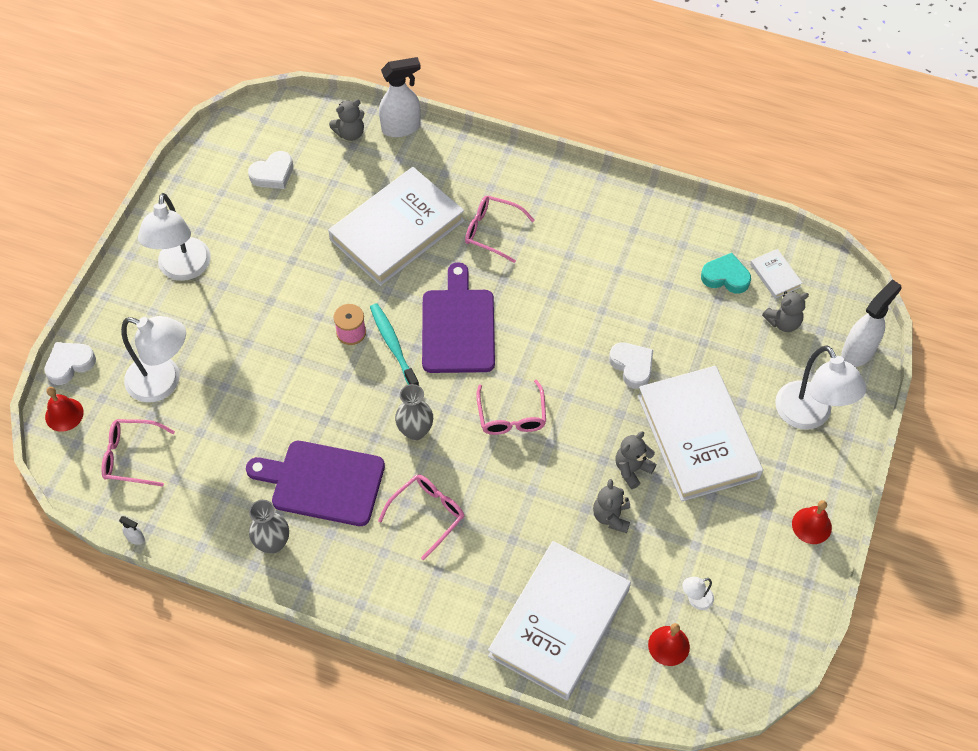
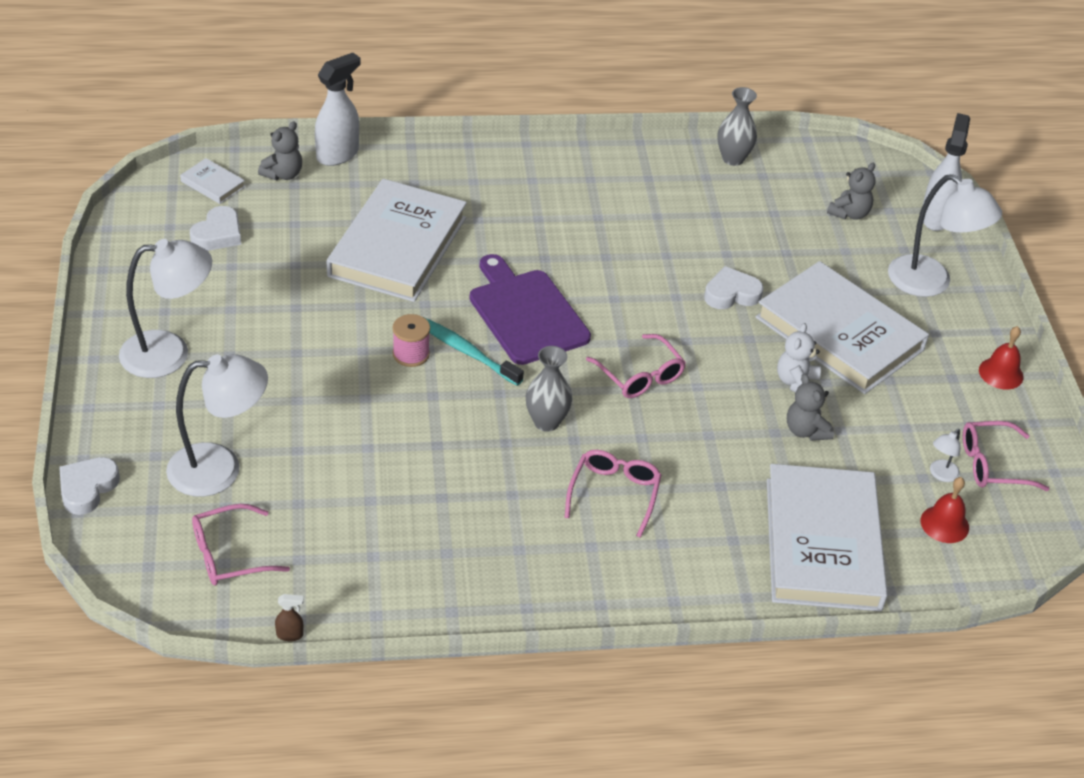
camera: 30 degrees left, 15 degrees down
red bell [45,387,84,432] -> none
white spray bottle [119,516,145,545] -> brown spray bottle [275,594,304,641]
white lamp [138,193,211,281] -> white lamp turned 75 degrees counterclockwise [119,239,212,378]
purple cutting board [246,441,385,526] -> none
grey vase [249,500,289,554] -> grey vase moved to [717,87,757,166]
pink glasses [465,196,535,263] -> pink glasses moved to [963,421,1049,491]
white heart [609,342,653,389] -> white heart turned 45 degrees counterclockwise [704,266,764,309]
grey teddy bear [616,431,657,489] -> white teddy bear [777,323,821,392]
turquoise heart [701,253,751,294] -> none
white book [750,249,803,299] -> white book moved to [180,158,245,204]

